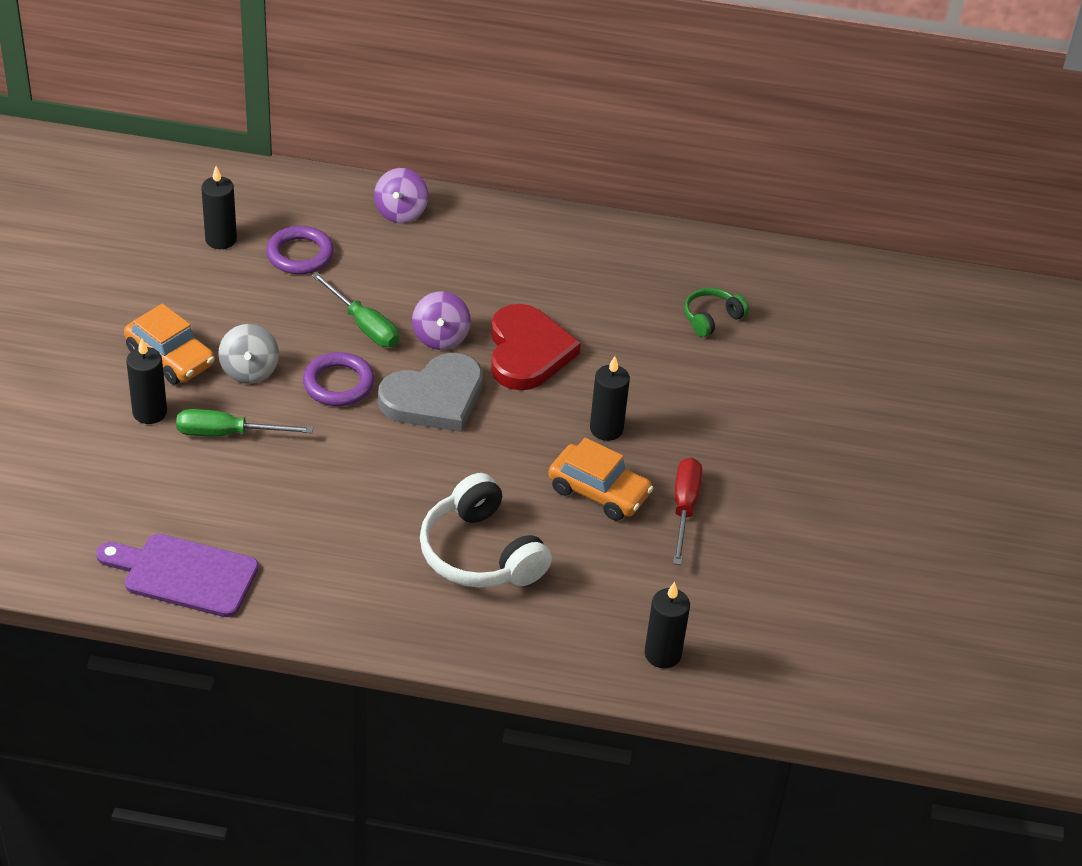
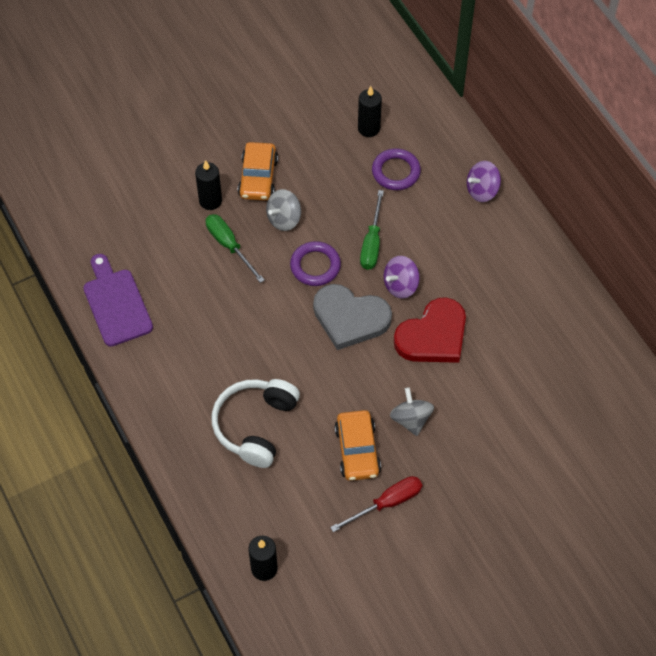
camera: 55 degrees right, 15 degrees up
black candle [590,356,630,441] -> grey spinning top [390,387,434,436]
green headphones [684,288,749,337] -> none

